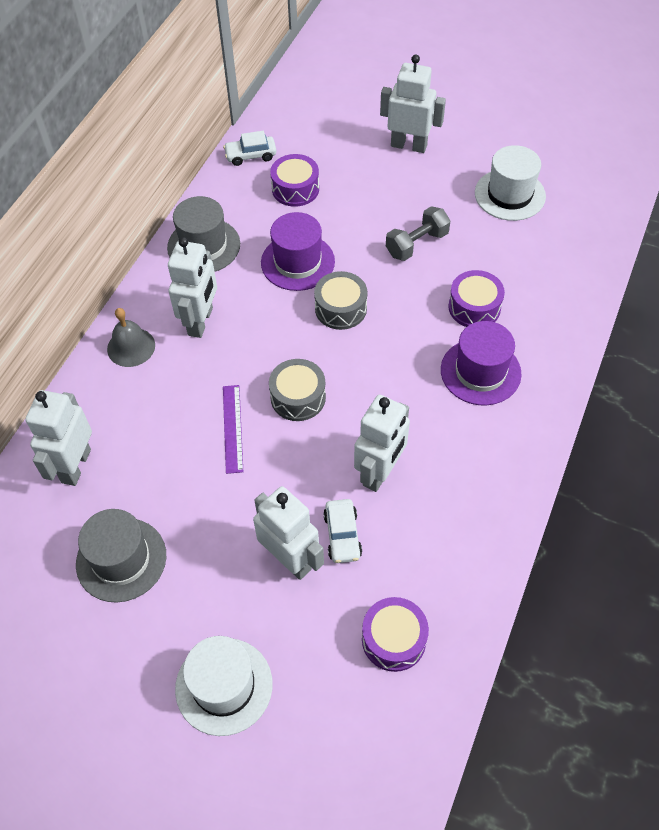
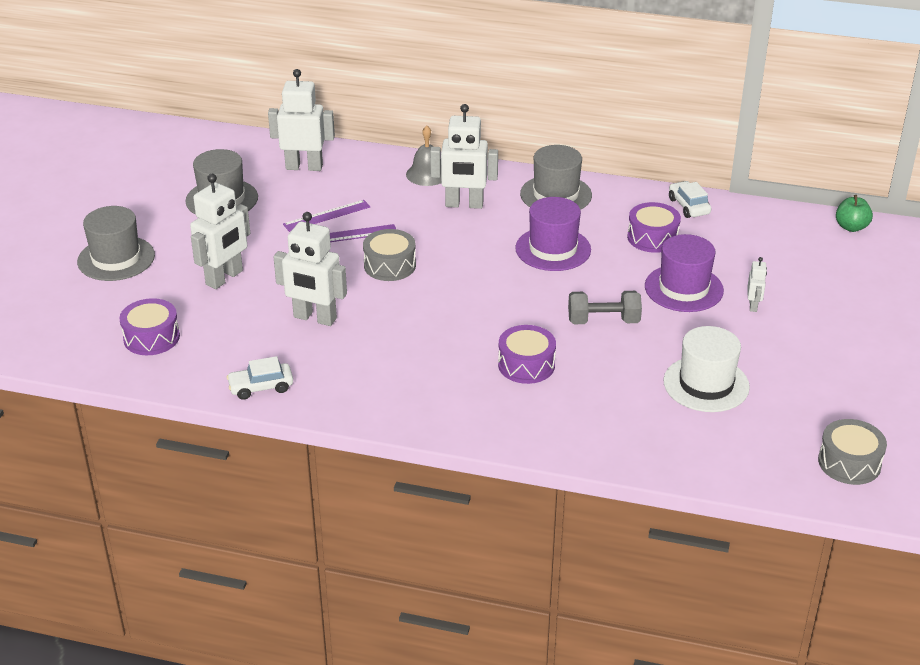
camera: 80 degrees right, 20 degrees down
white hat [175,636,273,736] -> grey hat [77,206,155,281]
grey drum [314,271,368,330] -> grey drum moved to [818,419,887,485]
white car [323,499,362,563] -> white car moved to [226,356,293,400]
white robot [380,55,446,153] -> white robot [747,257,767,312], size x0.48
grey dumbbell [386,206,451,261] -> grey dumbbell turned 45 degrees counterclockwise [568,291,642,324]
purple hat [441,321,522,406] -> purple hat moved to [645,234,724,312]
none -> purple ruler [283,200,370,232]
none -> green apple [836,195,873,232]

